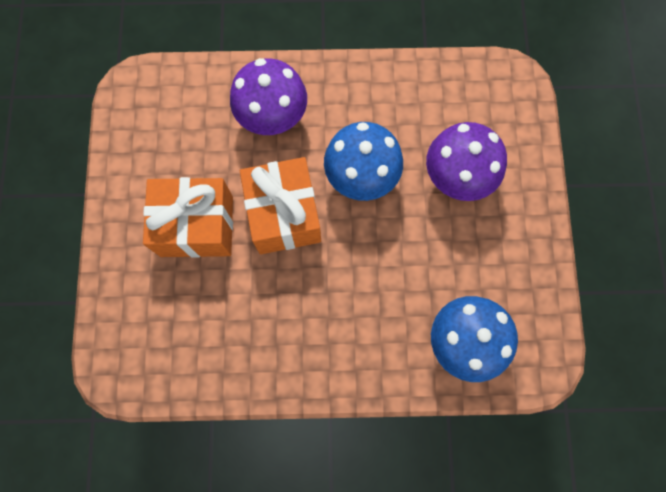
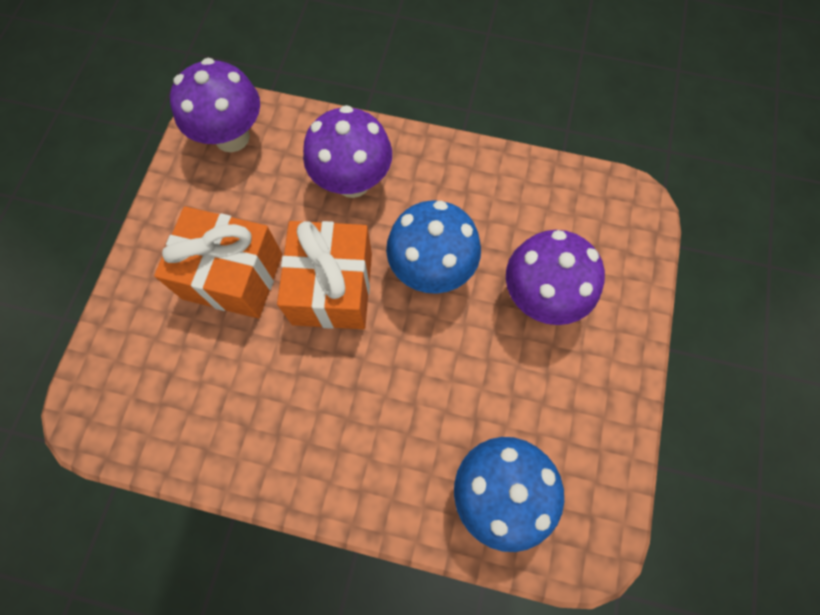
camera: 15 degrees right, 5 degrees down
none -> purple mushroom [170,58,260,152]

